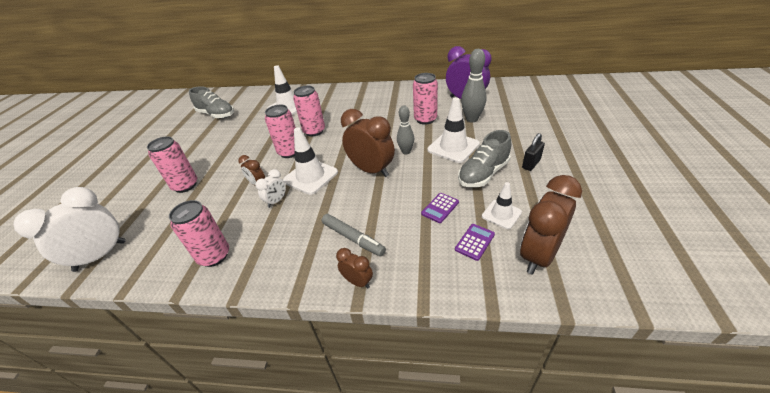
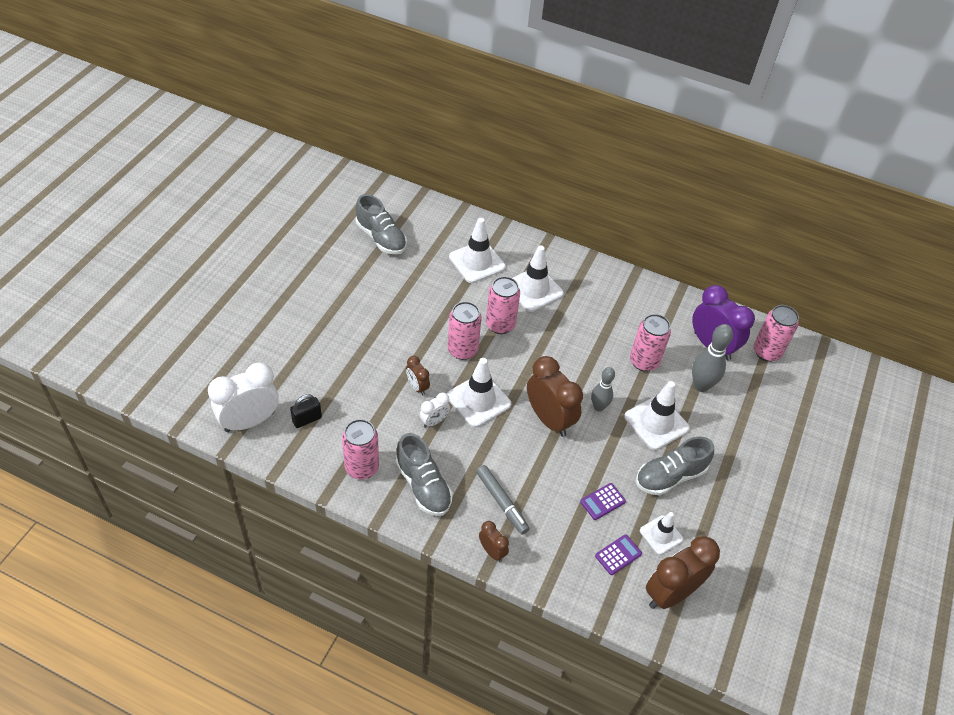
camera: 10 degrees right, 10 degrees up
pink can [147,136,197,193] -> pink can moved to [753,305,799,362]
black padlock [522,133,545,171] -> black padlock moved to [290,394,322,428]
none -> grey shoe [395,433,453,516]
none -> white traffic cone [513,245,564,312]

